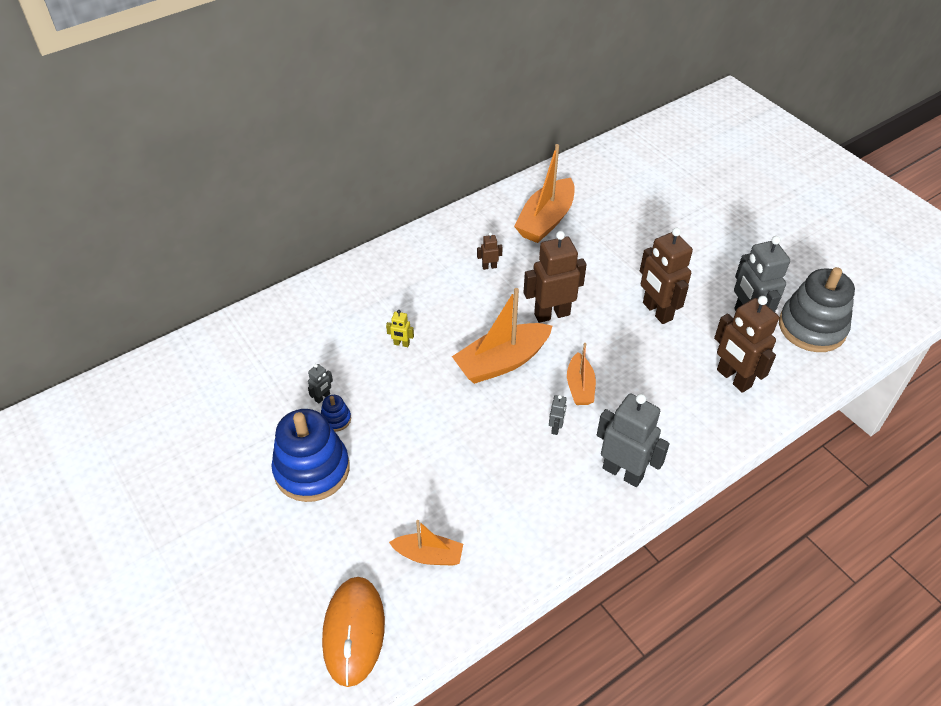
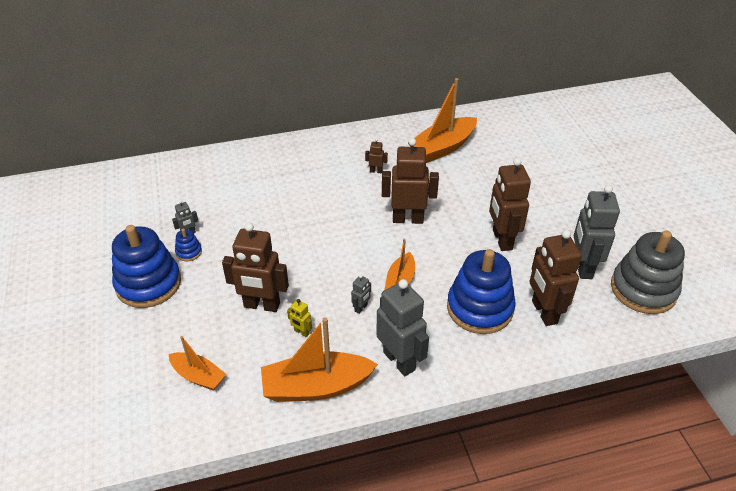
camera: 20 degrees right, 5 degrees down
orange mouse [322,577,385,687] -> none
yellow robot [386,310,414,347] -> yellow robot moved to [287,299,312,337]
orange boat [452,288,552,384] -> orange boat moved to [261,317,378,402]
none -> brown robot [222,223,289,312]
none -> blue stacking toy [447,249,516,334]

